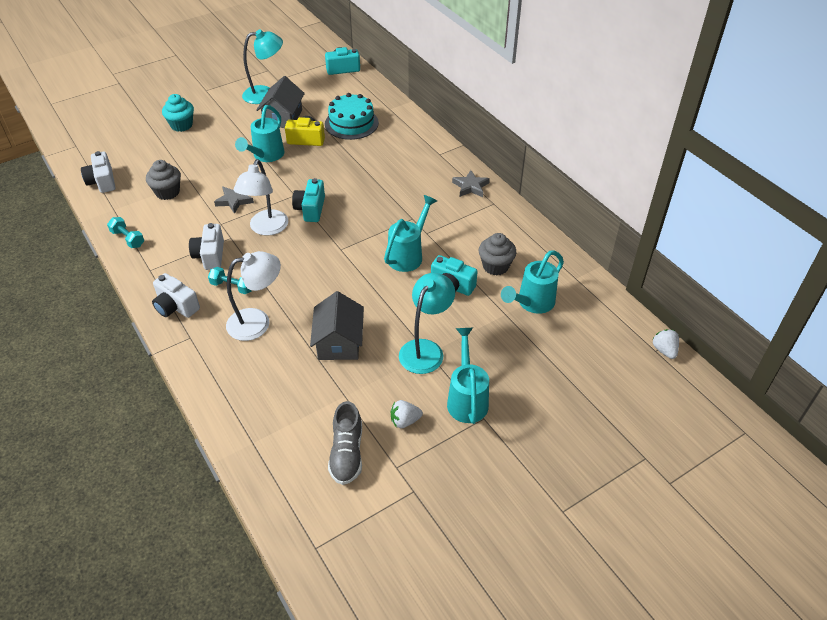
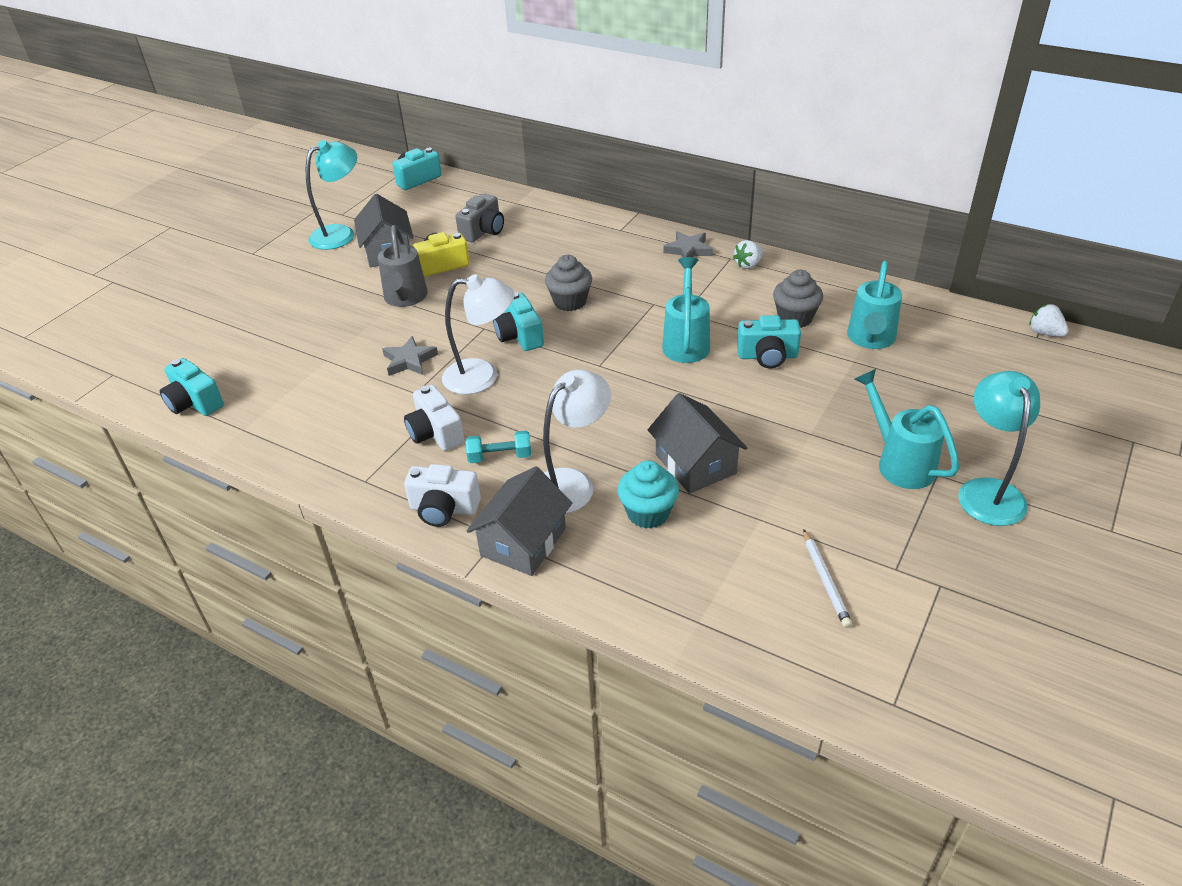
camera: 25 degrees left, 5 degrees down
white camera [81,151,115,193] -> turquoise camera [160,358,224,416]
turquoise dumbbell [107,217,144,248] -> none
grey cupcake [146,160,181,200] -> grey cupcake moved to [545,255,592,311]
turquoise cupcake [162,94,194,132] -> turquoise cupcake moved to [618,461,679,529]
white lamp [234,159,288,236] -> white lamp turned 75 degrees counterclockwise [442,274,515,395]
turquoise watering can [235,105,284,162] -> grey watering can [378,225,428,307]
turquoise cake [325,93,379,140] -> grey camera [455,194,504,242]
grey shoe [328,401,362,485] -> white pencil [803,529,852,628]
white strawberry [391,400,423,428] -> white strawberry moved to [733,240,763,269]
turquoise lamp [399,273,455,374] -> turquoise lamp moved to [958,371,1040,526]
none -> grey house [467,466,572,576]

